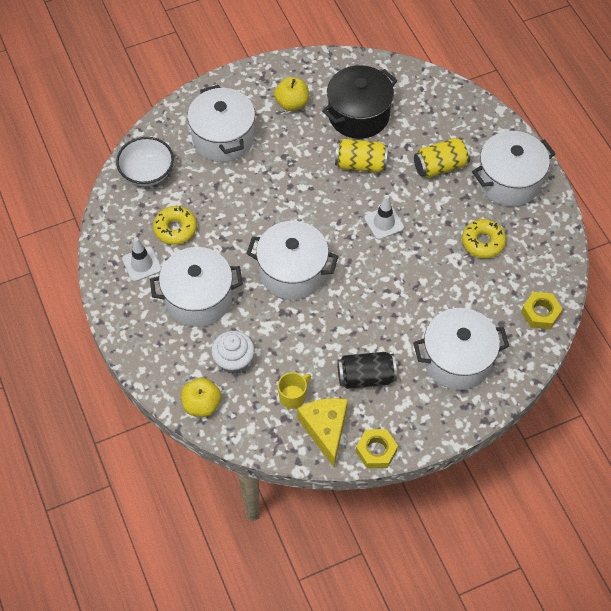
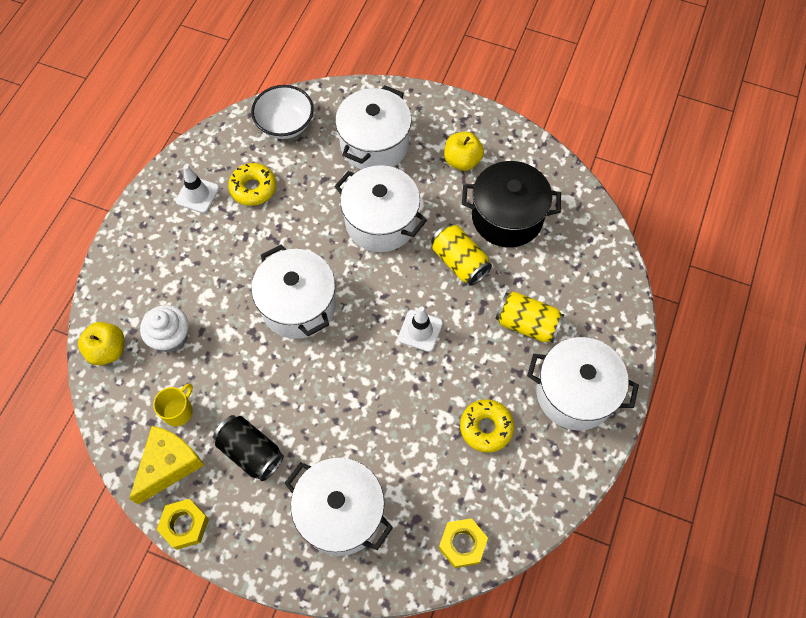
camera: 45 degrees right, 5 degrees up
white pot [150,247,243,327] -> white pot moved to [334,165,427,252]
yellow mug [278,372,311,409] -> yellow mug turned 60 degrees counterclockwise [153,384,193,426]

